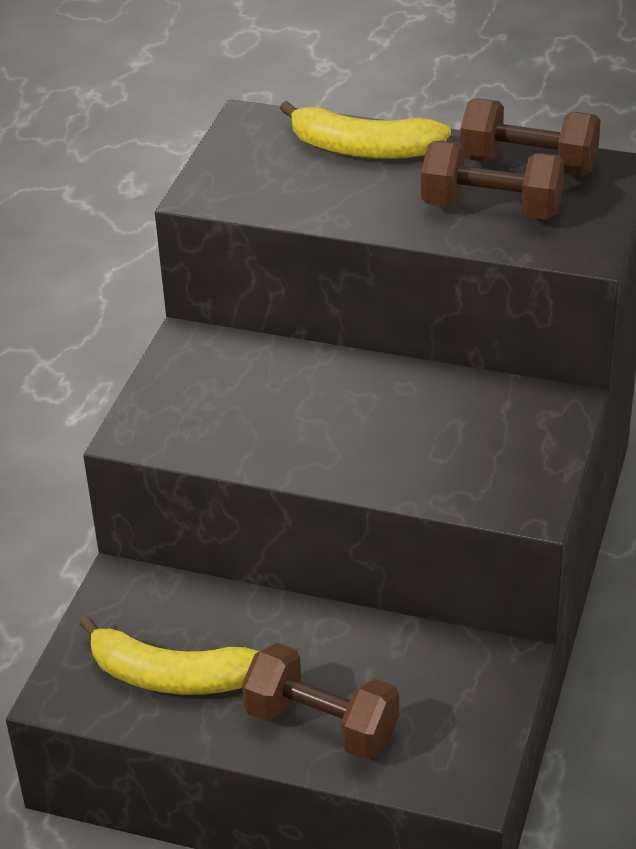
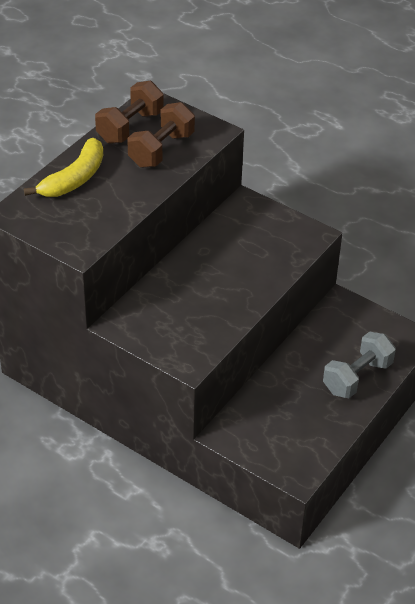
camera: 75 degrees left, 5 degrees up
yellow banana [79,616,259,695] -> none
brown dumbbell [242,643,399,760] -> grey dumbbell [323,331,396,398]

